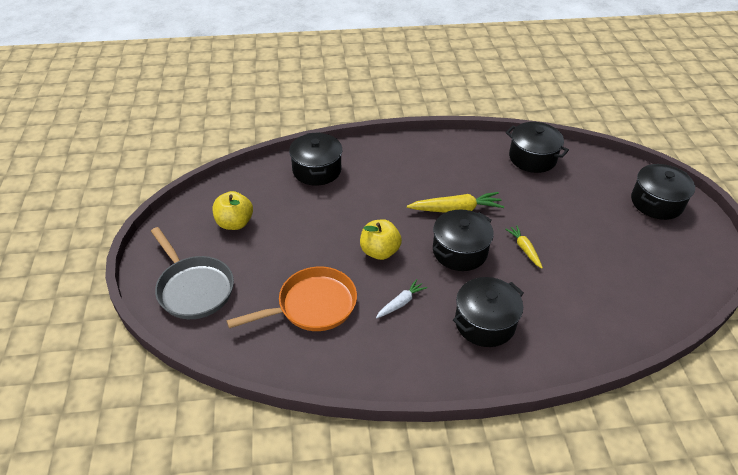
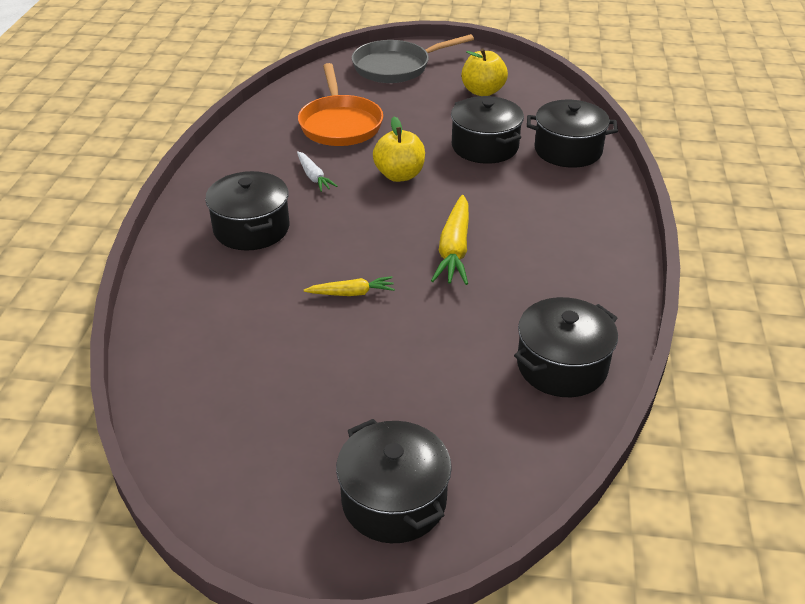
camera: 105 degrees right, 5 degrees down
black pot [433,209,494,271] -> black pot moved to [451,96,524,164]

